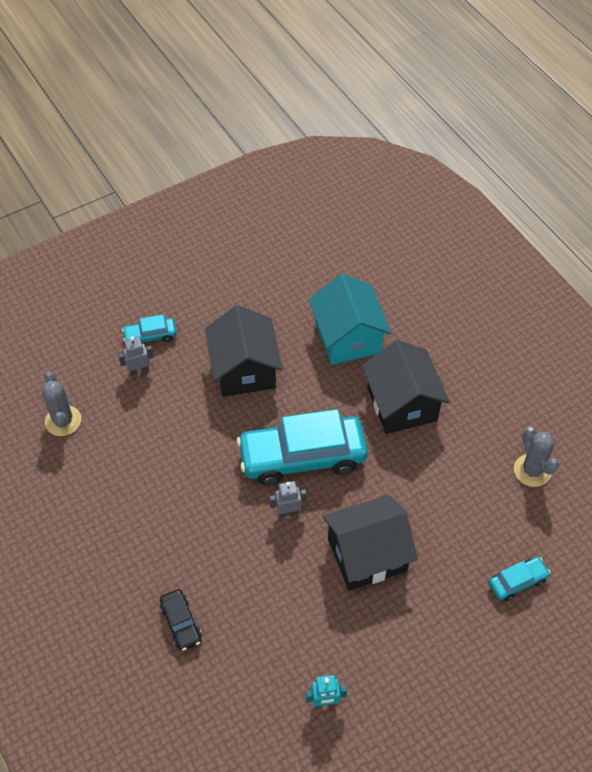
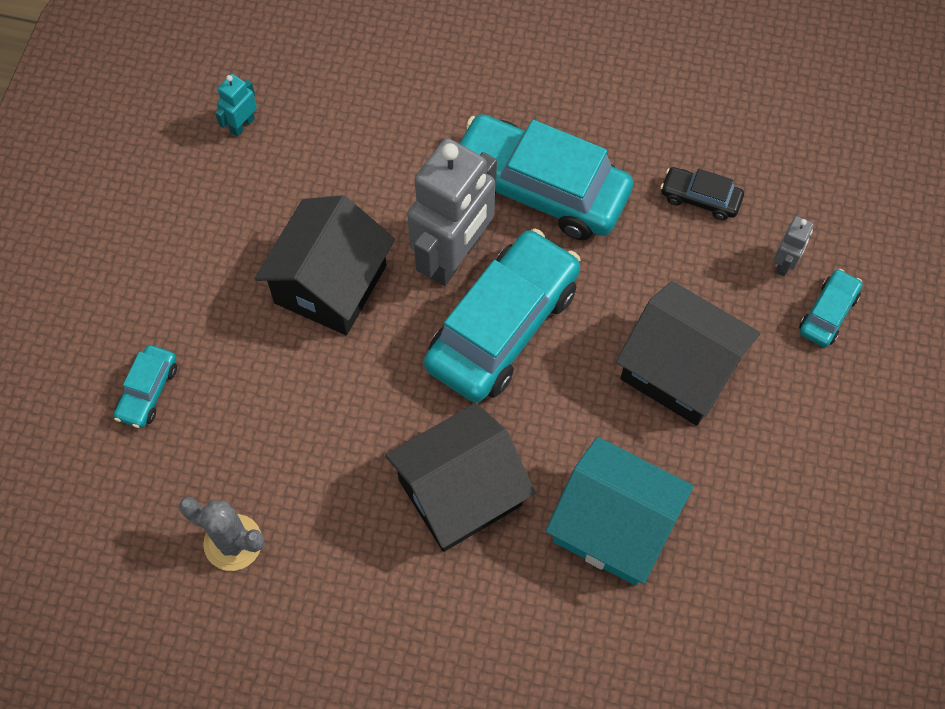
camera: 135 degrees right, 10 degrees up
grey cactus [42,372,81,436] -> none
black car [160,589,202,651] -> black car moved to [660,167,744,220]
grey robot [270,481,307,518] -> grey robot [407,138,497,286], size x2.32
black house [362,340,450,434] -> black house turned 60 degrees counterclockwise [385,403,535,552]
none -> turquoise car [459,114,633,240]

